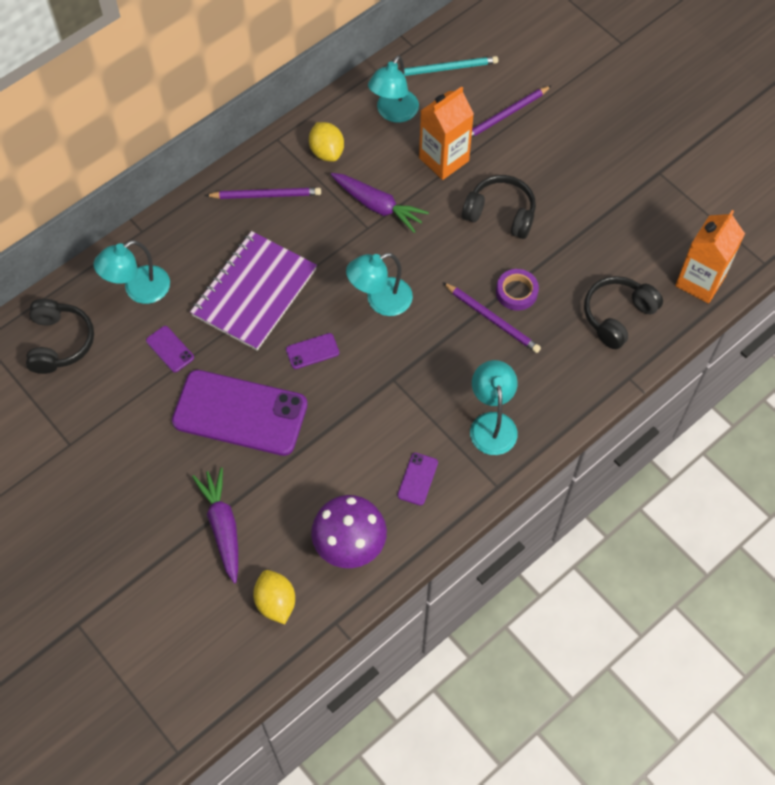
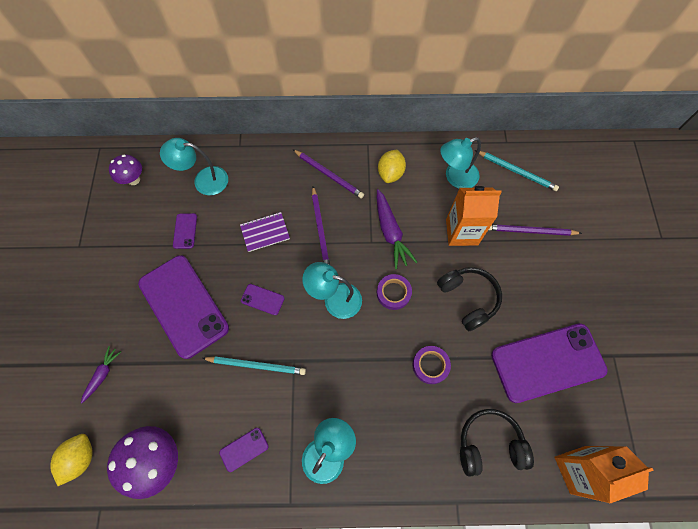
camera: 40 degrees right, 5 degrees up
black headphones [26,299,94,374] -> purple mushroom [109,155,142,185]
purple notebook [190,231,317,350] -> purple notebook [240,212,290,252], size x0.50
purple carrot [192,468,238,583] -> purple carrot [81,346,121,403], size x0.59
purple pencil [443,282,541,353] -> purple pencil moved to [312,186,330,265]
none -> turquoise pencil [202,357,306,375]
none -> purple tape [377,274,412,310]
none -> purple phone [491,323,608,403]

